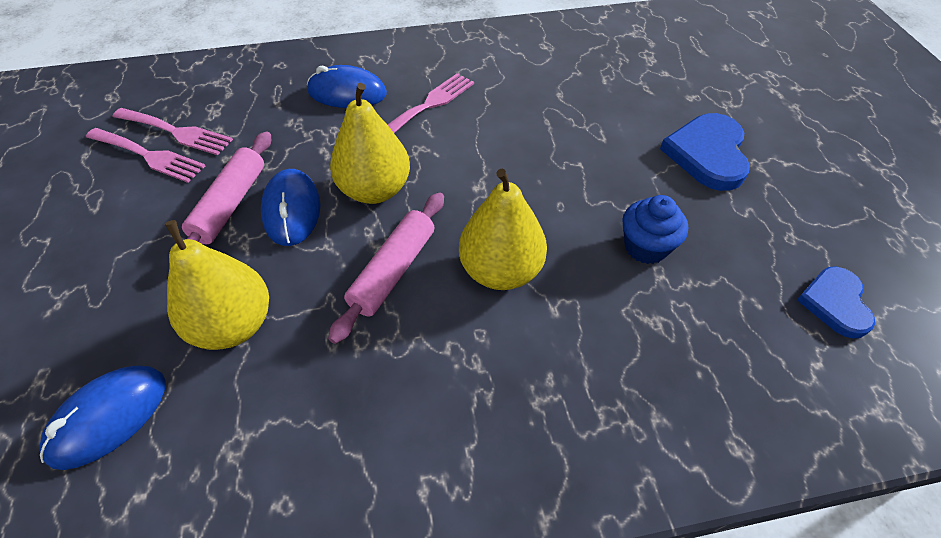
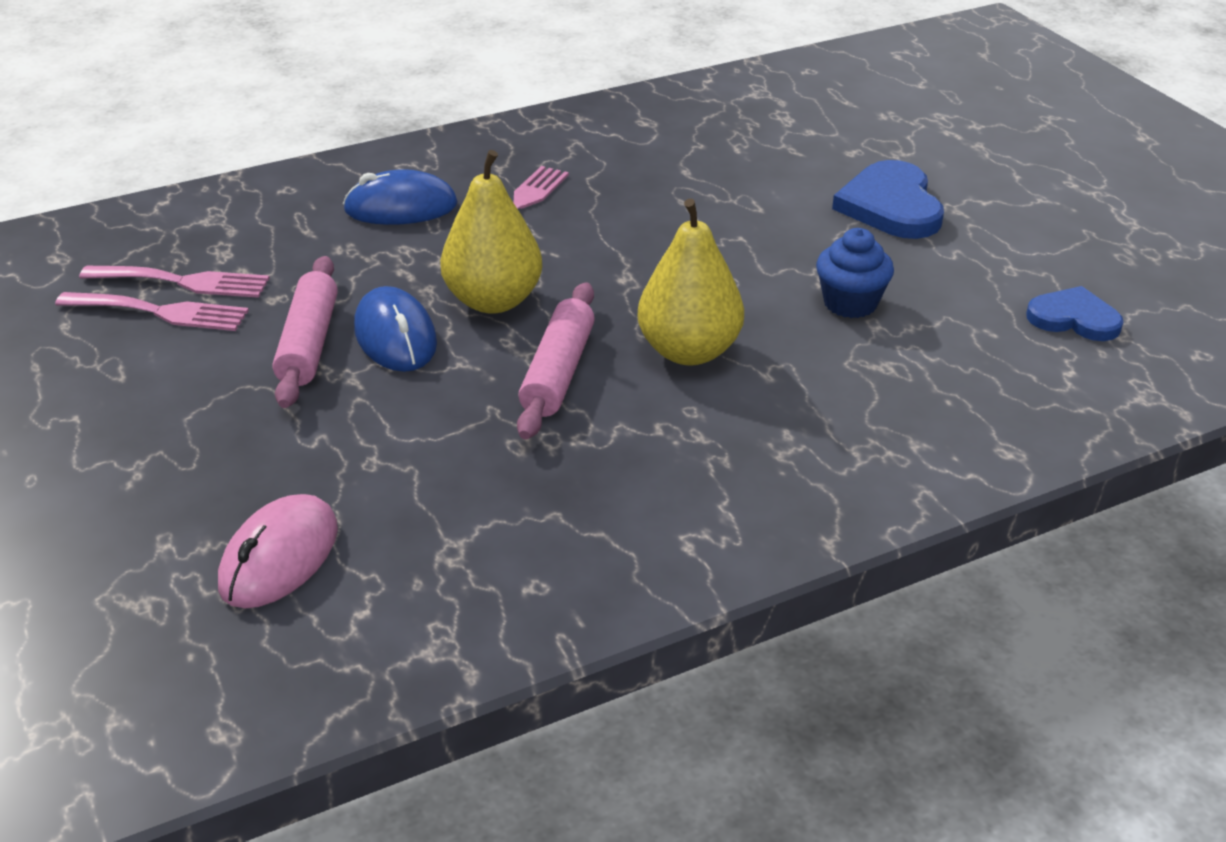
camera: 15 degrees left, 15 degrees down
blue mouse [39,366,166,470] -> pink mouse [218,494,338,609]
yellow pear [165,220,269,350] -> none
blue heart [797,266,875,339] -> blue heart turned 120 degrees clockwise [1026,286,1123,341]

